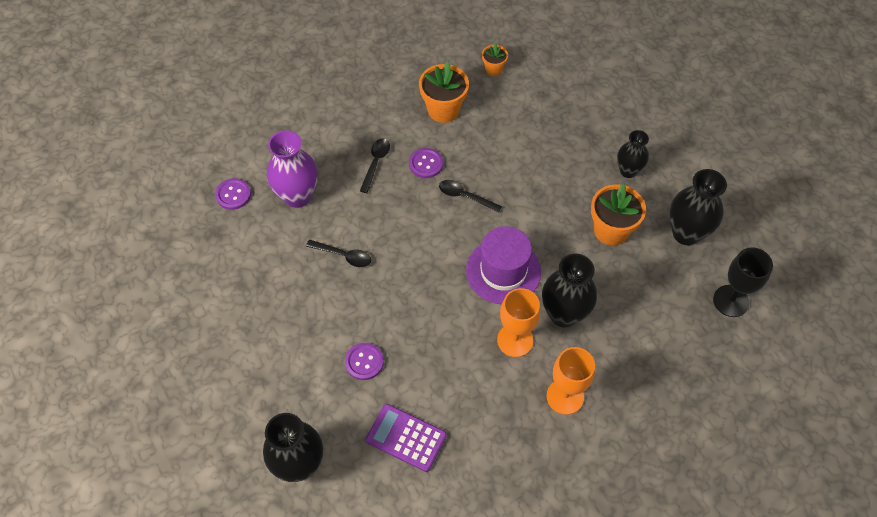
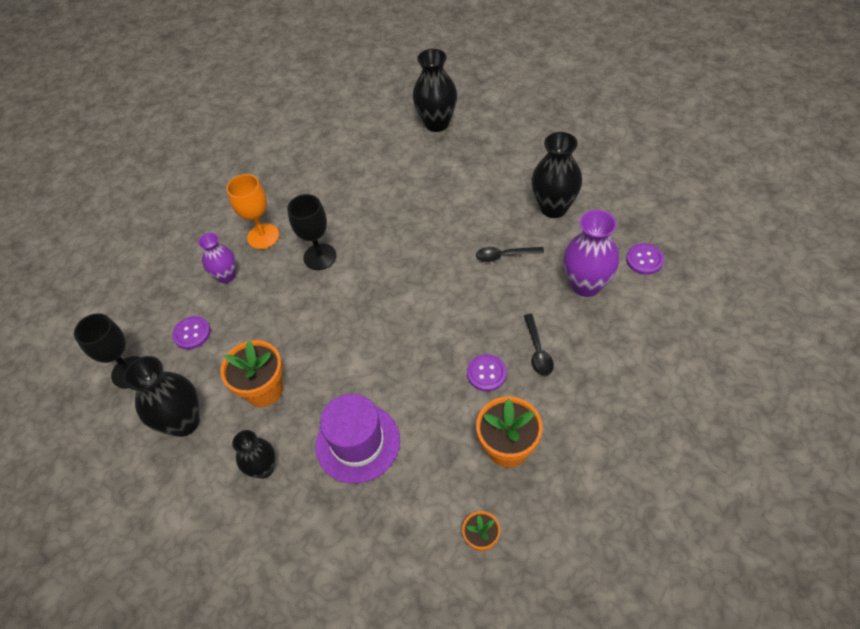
camera: 160 degrees right, 5 degrees down
purple button [345,343,384,380] -> purple button moved to [172,316,211,350]
purple calculator [366,404,447,472] -> none
black spoon [439,180,502,213] -> none
purple hat [466,226,541,304] -> purple hat moved to [315,394,400,484]
orange goblet [497,288,540,357] -> black goblet [287,194,337,270]
black vase [542,254,597,328] -> black vase moved to [532,132,582,218]
none -> purple vase [198,233,236,283]

